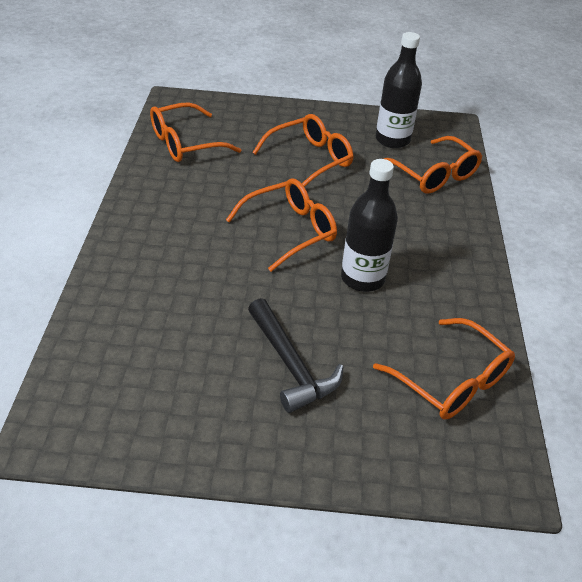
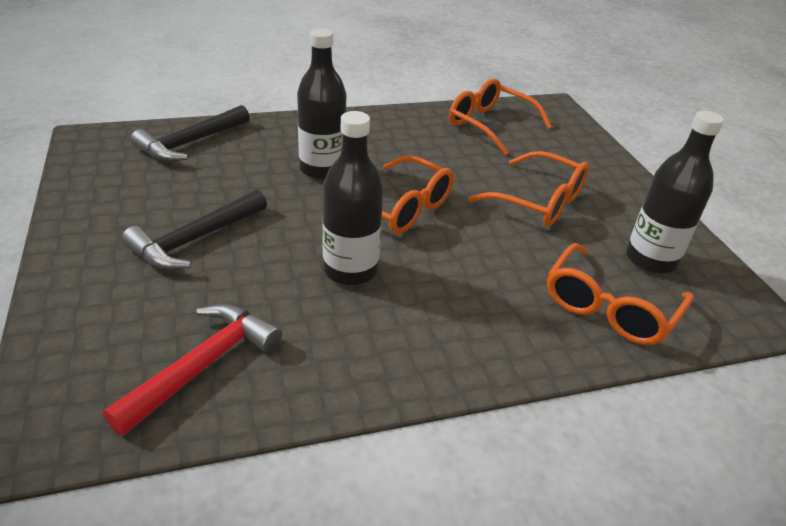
camera: 70 degrees right, 5 degrees down
orange glasses [373,318,515,419] -> red hammer [103,304,282,436]
none -> black hammer [131,105,250,162]
none -> black bottle [297,28,346,180]

